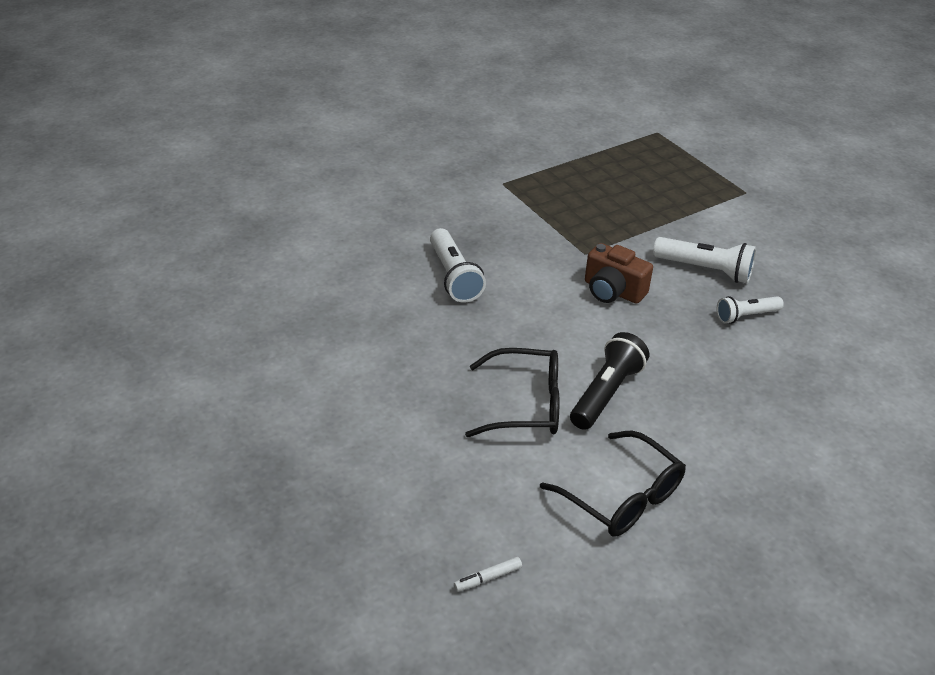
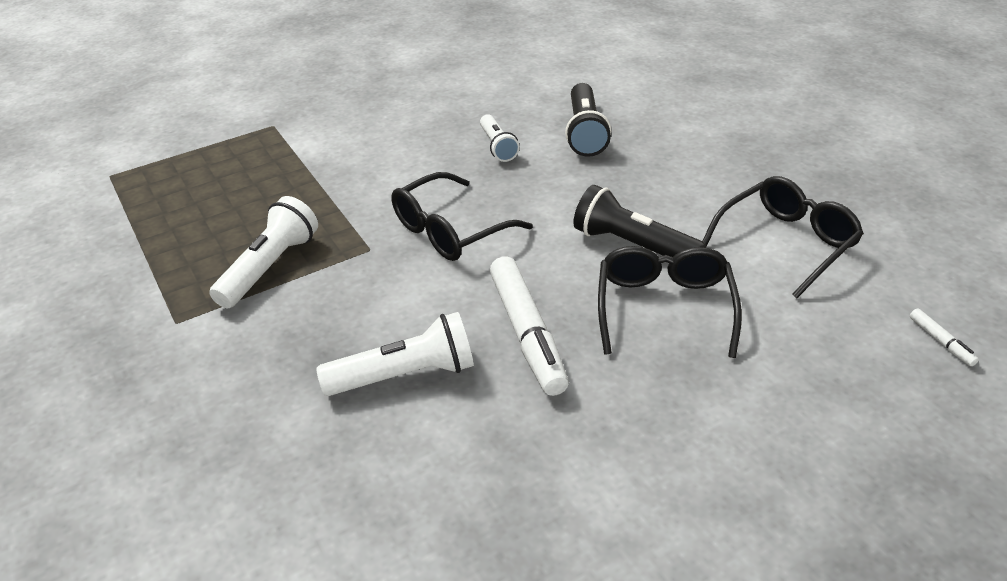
camera: 85 degrees left, 0 degrees up
brown camera [585,243,653,304] -> black glasses [391,172,533,261]
white flashlight [653,237,756,283] -> white flashlight moved to [209,196,318,308]
none -> white marker [490,256,569,396]
none -> black flashlight [565,83,611,157]

